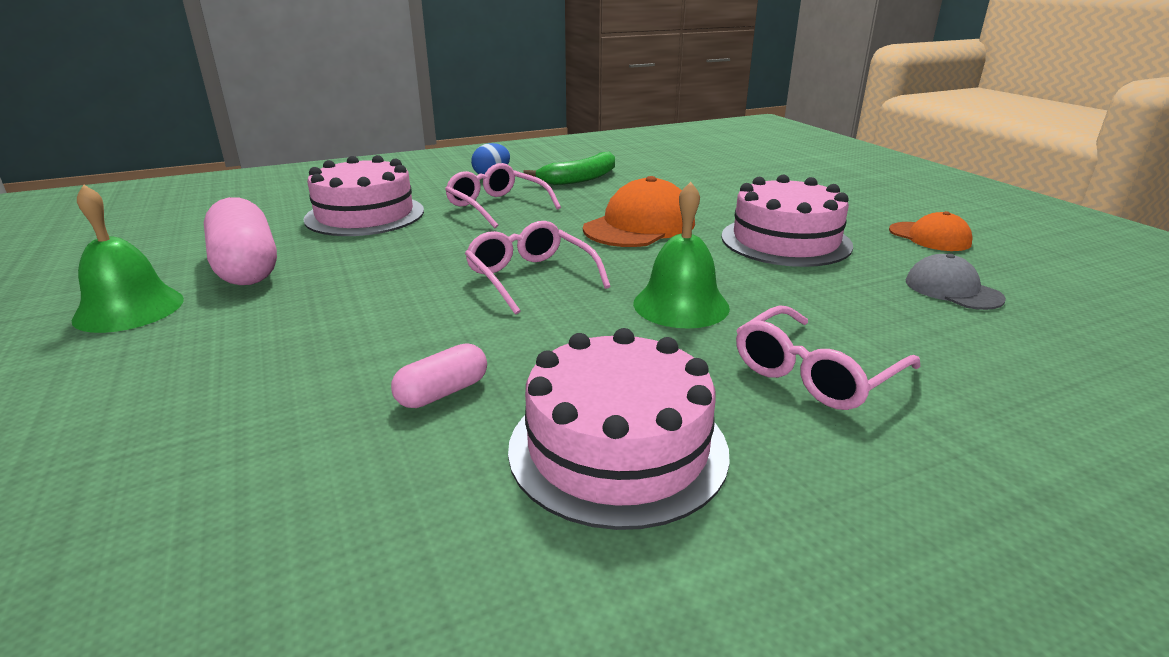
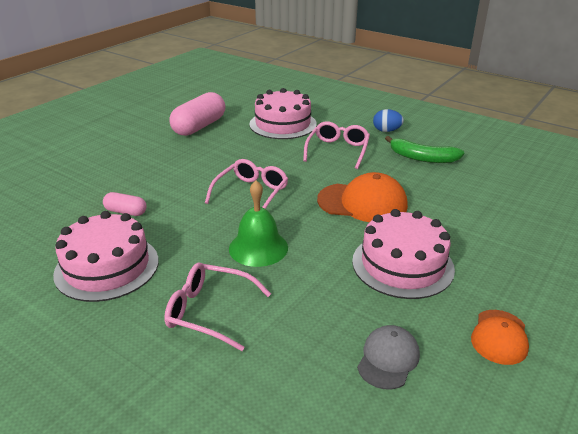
camera: 60 degrees right, 5 degrees up
green bell [72,184,184,333] -> none

